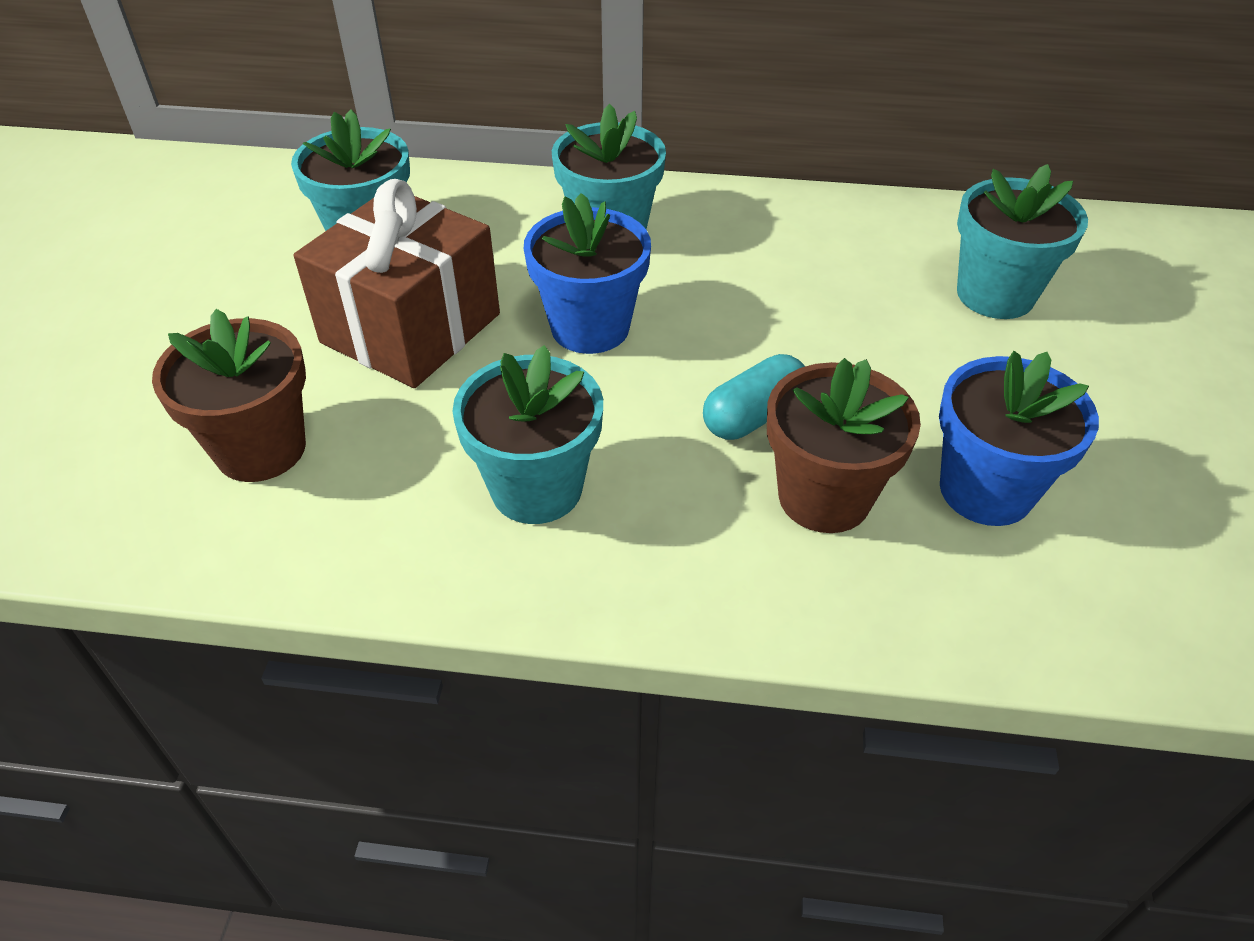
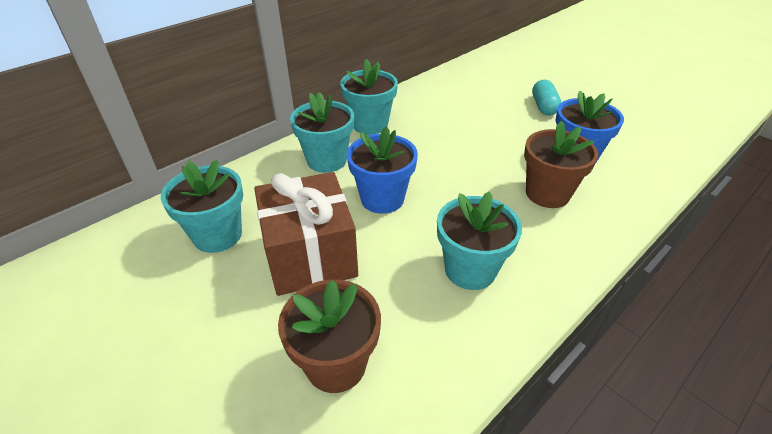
camera: 50 degrees left, 5 degrees down
turquoise capsule [703,354,805,440] -> turquoise capsule moved to [532,80,561,116]
turquoise flower pot [957,164,1088,319] -> turquoise flower pot moved to [340,59,398,135]

